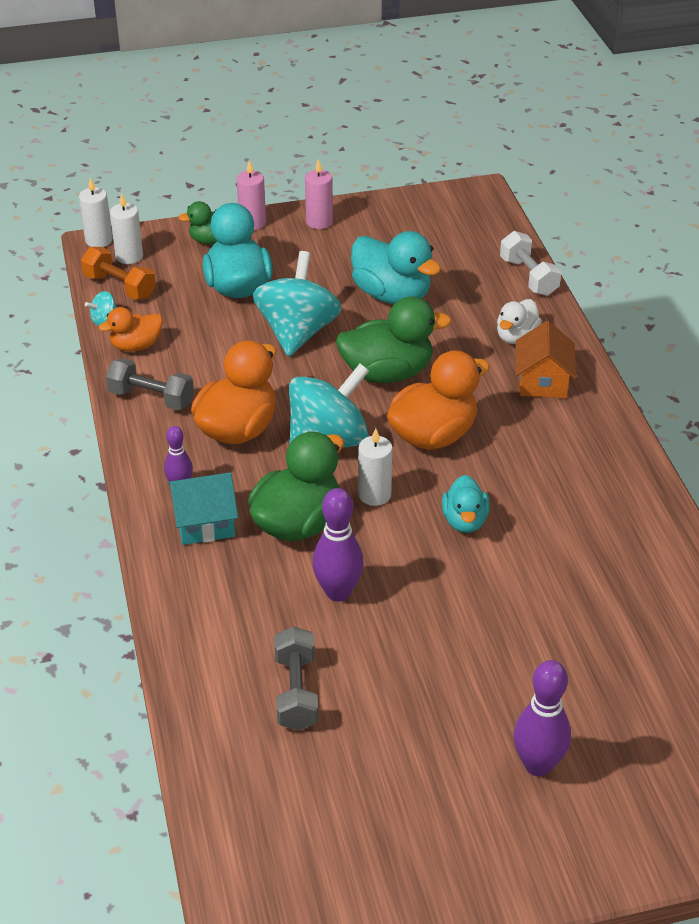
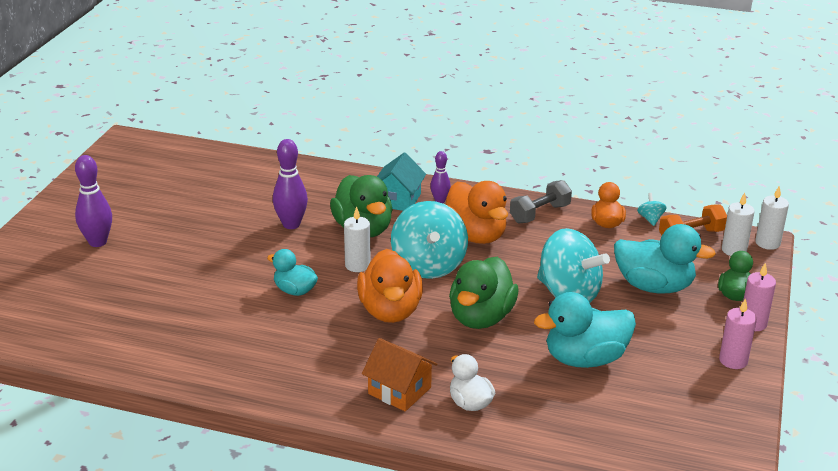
camera: 120 degrees right, 10 degrees down
grey dumbbell [274,626,318,731] -> none
white dumbbell [500,231,562,296] -> none

